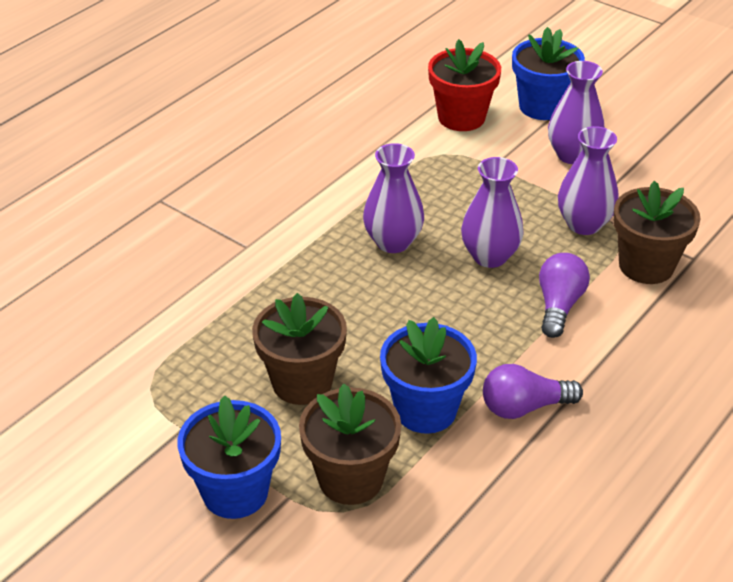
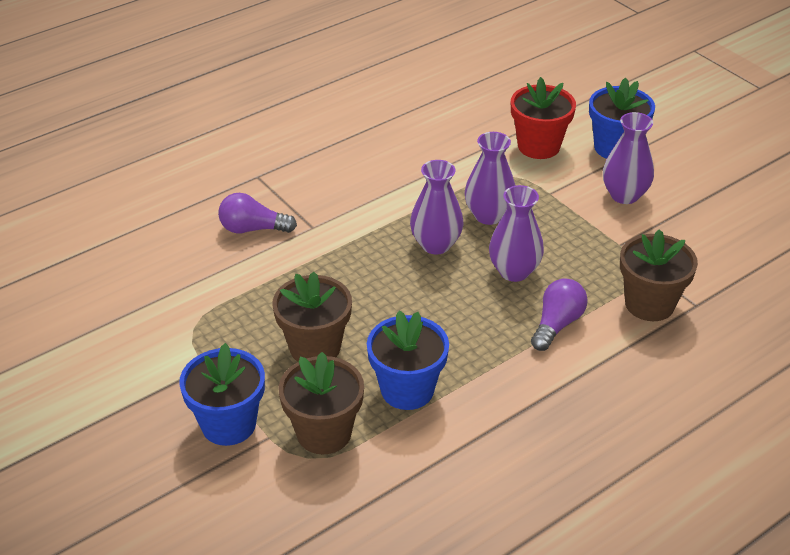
camera: 15 degrees right, 0 degrees up
purple light bulb [483,364,583,419] -> purple light bulb moved to [218,193,297,233]
purple vase [558,126,619,235] -> purple vase moved to [465,132,516,225]

